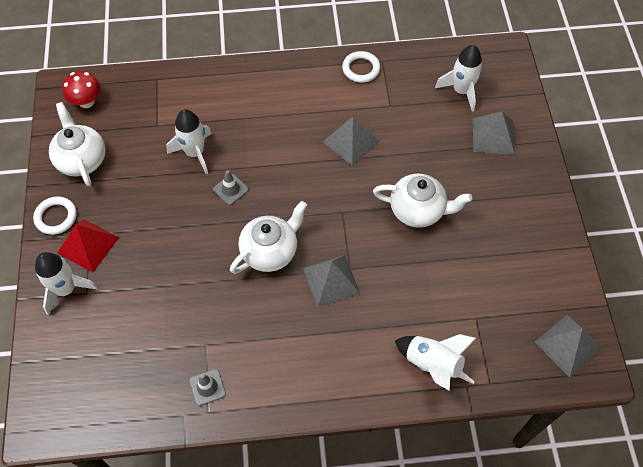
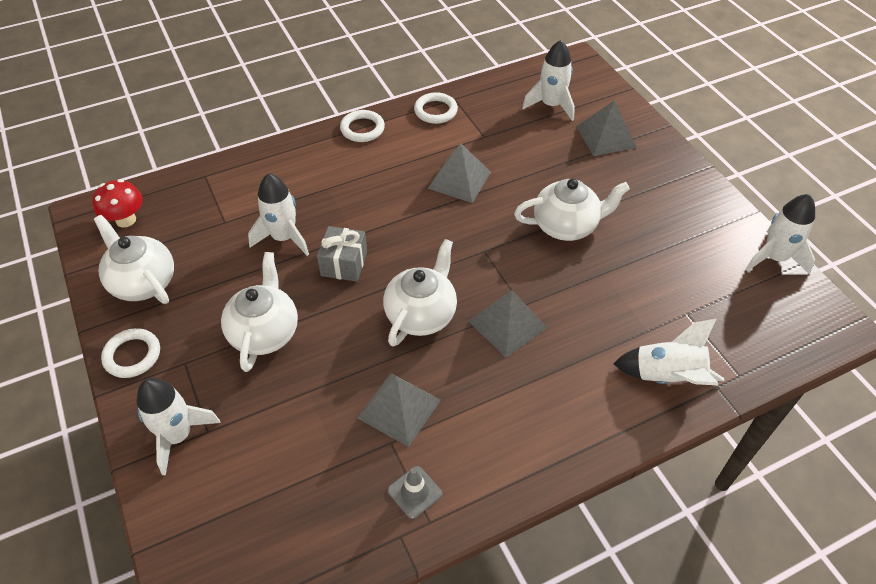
camera: 20 degrees left, 10 degrees down
red pyramid [57,219,119,272] -> none
grey traffic cone [213,170,249,205] -> grey gift [317,226,367,282]
grey pyramid [535,315,602,377] -> grey pyramid moved to [357,373,441,447]
none -> white teapot [221,252,298,372]
none -> white ring [340,110,385,142]
none -> white rocket [746,194,815,275]

